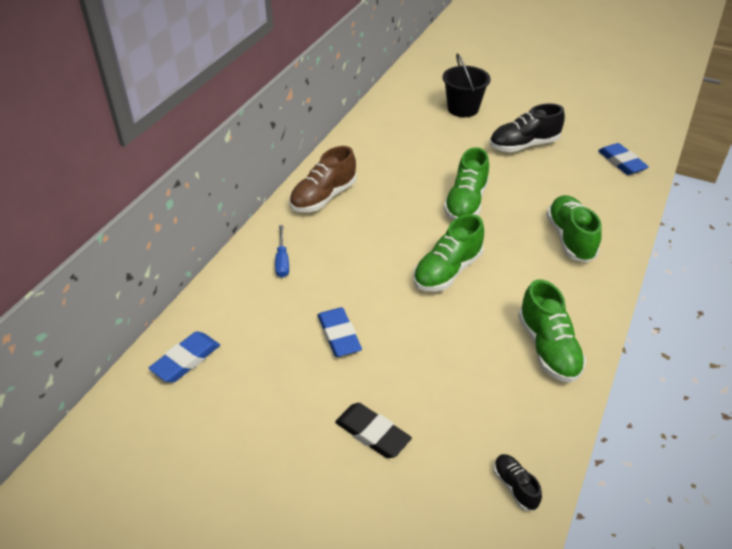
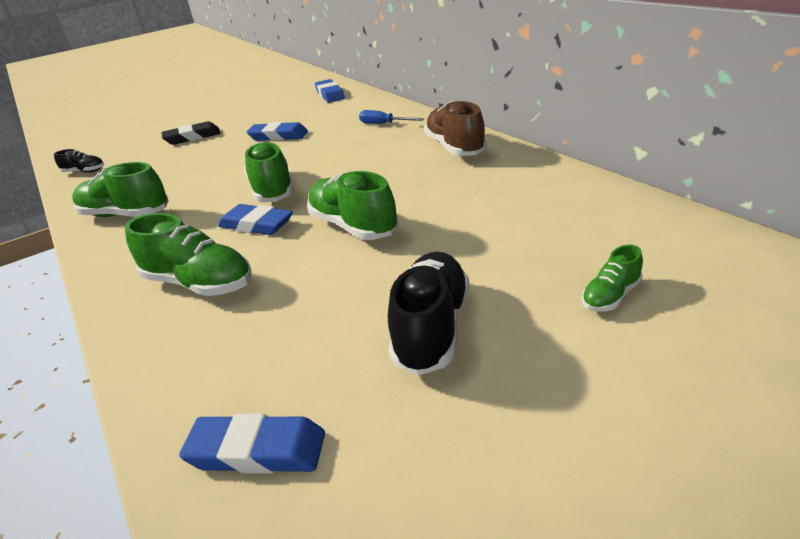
camera: 125 degrees right, 10 degrees down
black bucket [443,53,491,117] -> green shoe [582,245,643,312]
none -> blue eraser [218,204,293,235]

